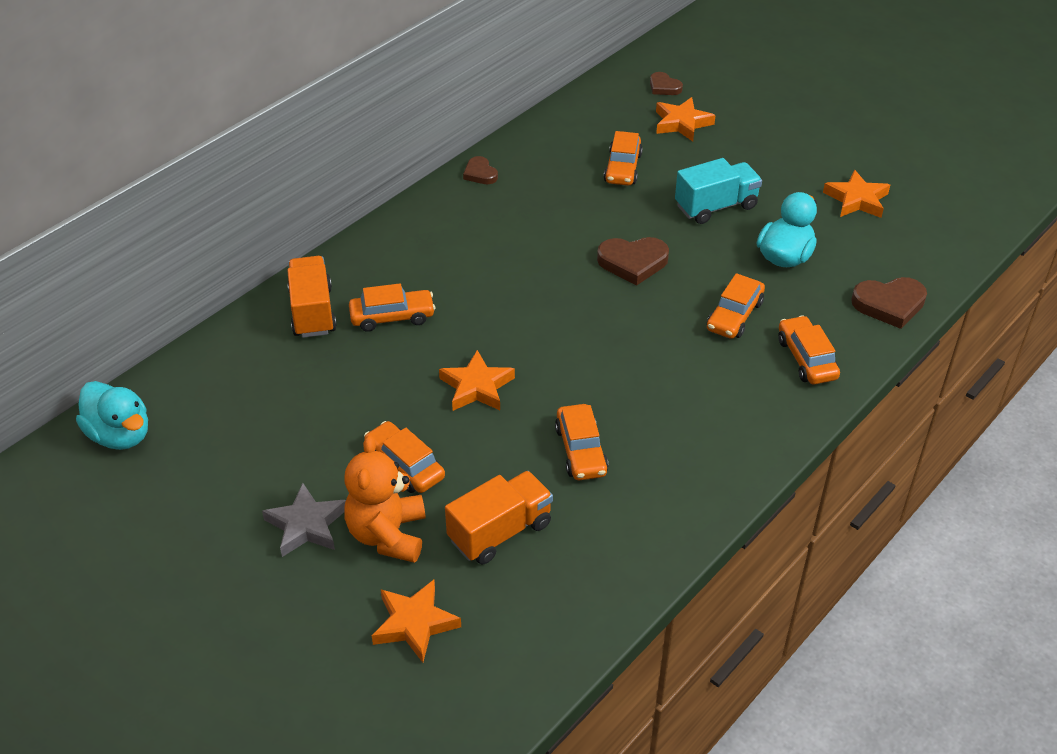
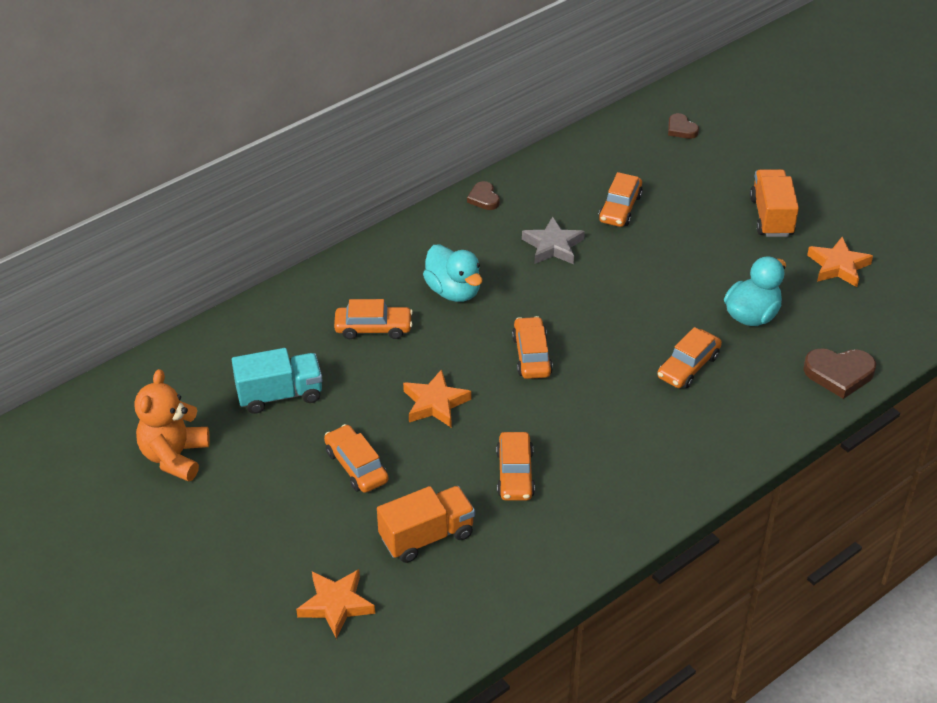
camera: 10 degrees right, 0 degrees up
turquoise duck [76,381,148,450] -> turquoise duck moved to [423,244,482,302]
grey star [262,483,346,557] -> grey star moved to [522,217,585,264]
orange truck [287,256,337,338] -> orange truck moved to [750,169,799,237]
orange teddy bear [344,435,425,563] -> orange teddy bear moved to [134,369,210,482]
brown heart [597,237,669,285] -> none
orange star [656,97,716,141] -> none
turquoise truck [675,158,762,224] -> turquoise truck moved to [232,348,323,414]
orange car [778,315,840,384] -> orange car moved to [512,316,553,379]

